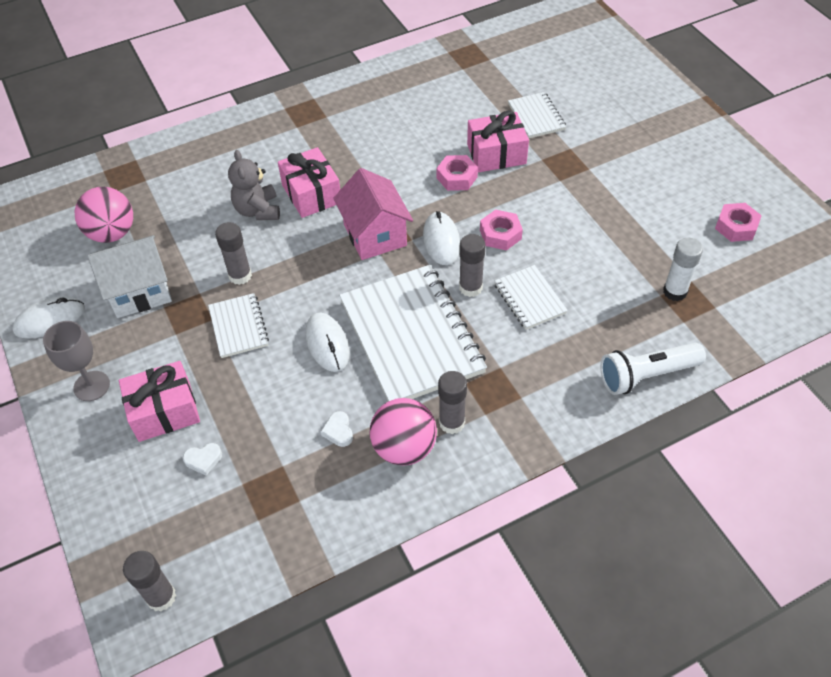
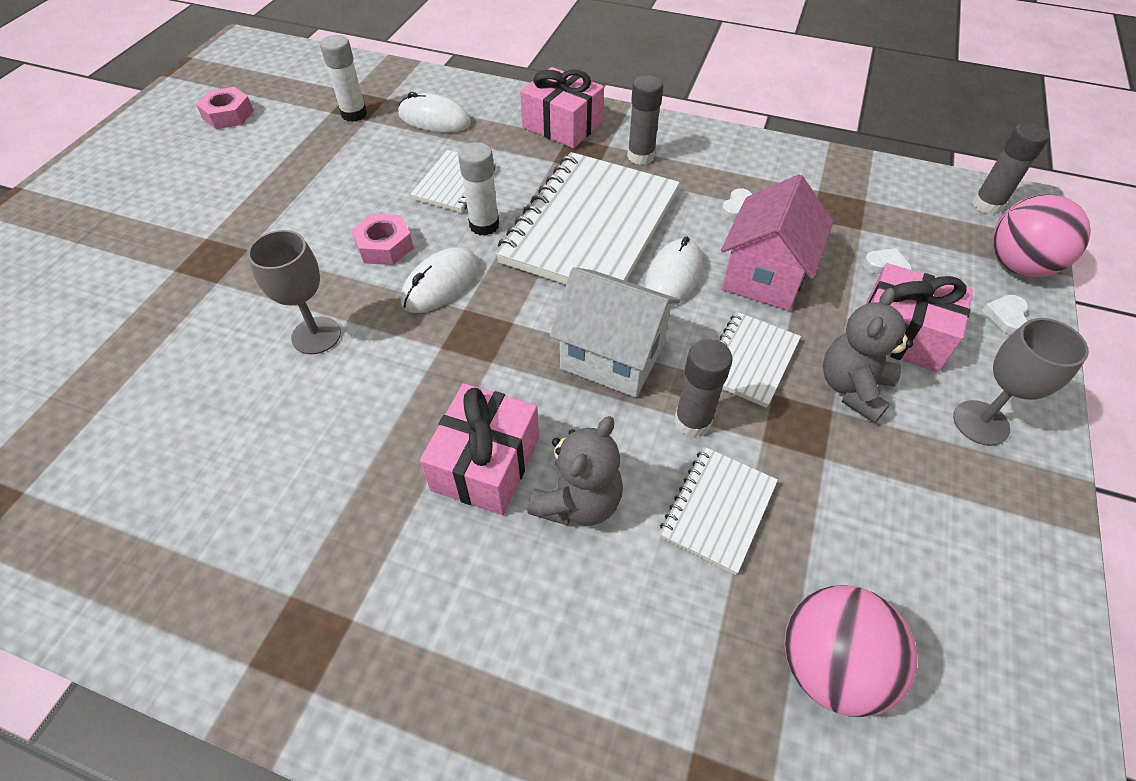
camera: 135 degrees left, 0 degrees up
white mouse [13,296,85,339] -> white mouse moved to [398,92,471,133]
white house [87,235,172,318] -> white house moved to [550,267,680,398]
pink house [333,168,413,260] -> pink house moved to [721,174,834,311]
pink ball [370,398,437,466] -> pink ball moved to [992,194,1091,277]
pink nut [437,155,478,191] -> grey goblet [247,230,341,355]
grey glue stick [459,234,486,297] -> white glue stick [458,142,499,236]
pink gift [467,111,529,172] -> pink gift moved to [520,67,604,148]
white notebook [508,92,566,138] -> white notebook moved to [659,447,778,575]
white flashlight [600,343,706,395] -> none
none -> grey teddy bear [823,288,913,423]
none -> white heart [982,295,1028,335]

